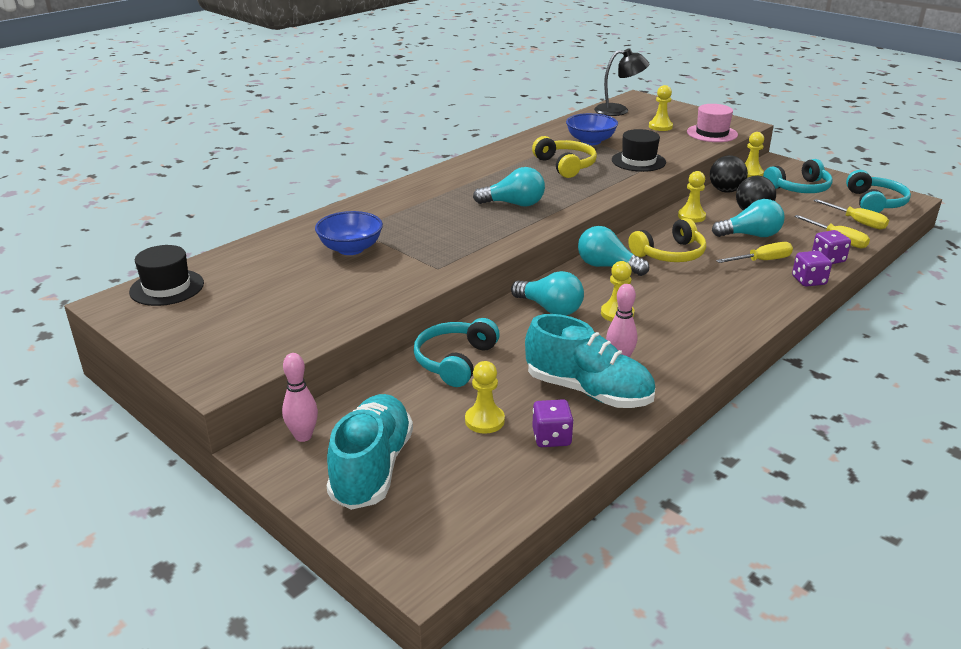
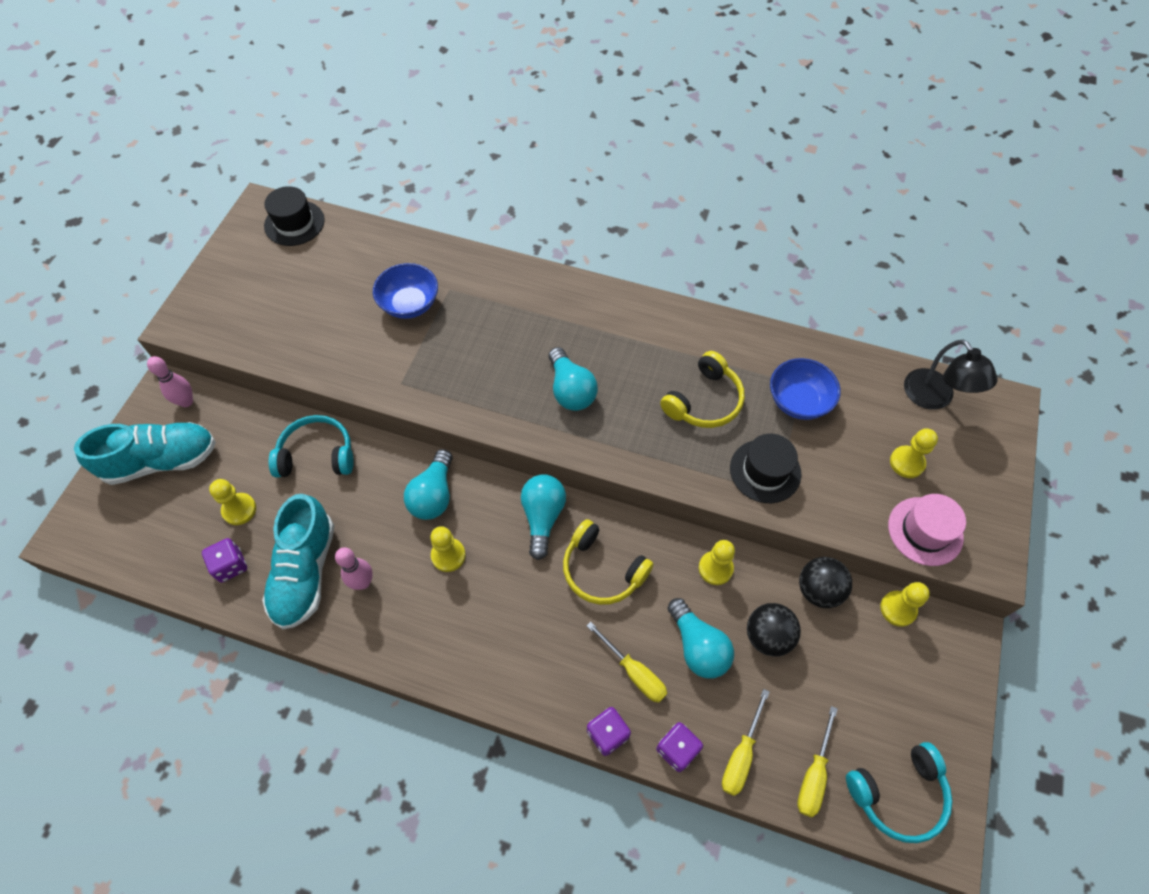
camera: 65 degrees right, 30 degrees up
turquoise headphones [763,159,833,193] -> none

